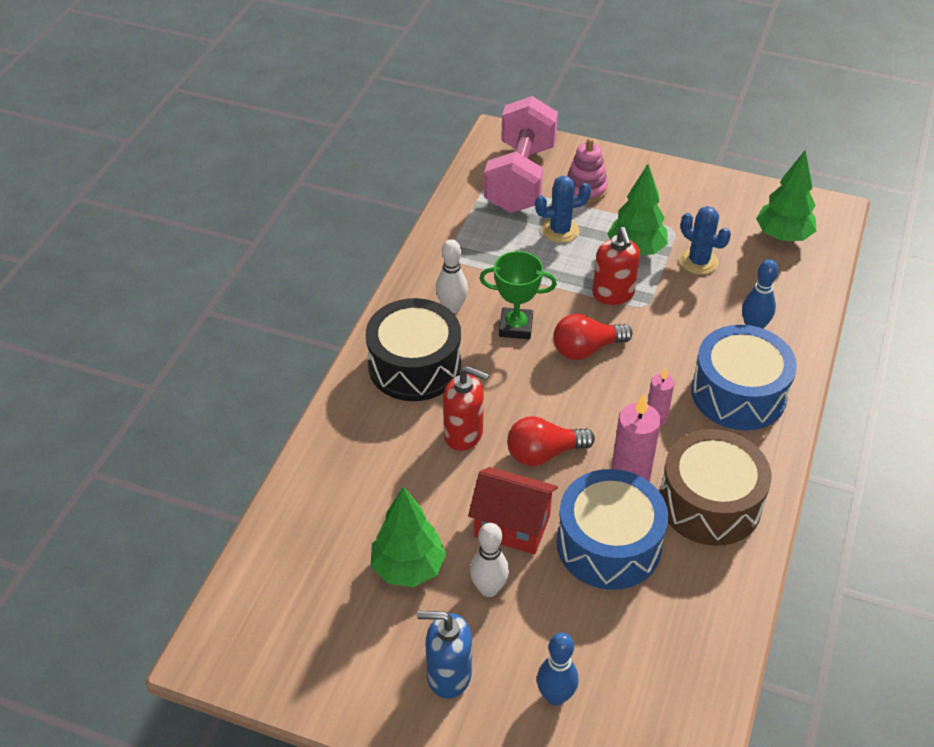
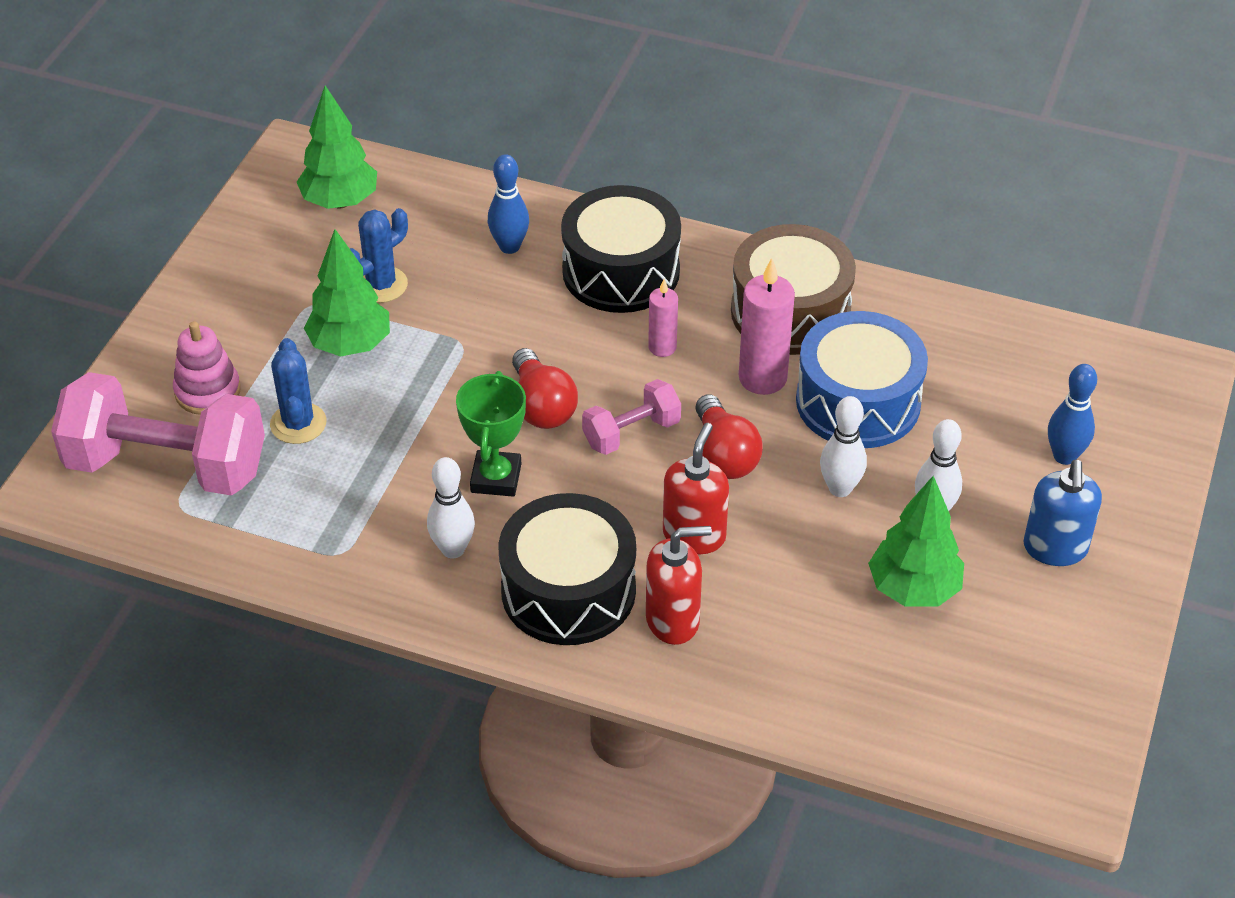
camera: 90 degrees left, 0 degrees up
red house [468,467,558,555] -> white bowling pin [820,396,867,497]
red soap dispenser [592,227,640,305] -> red soap dispenser moved to [646,526,712,645]
blue drum [691,325,797,430] -> black drum [561,185,681,313]
none -> pink dumbbell [582,379,681,455]

